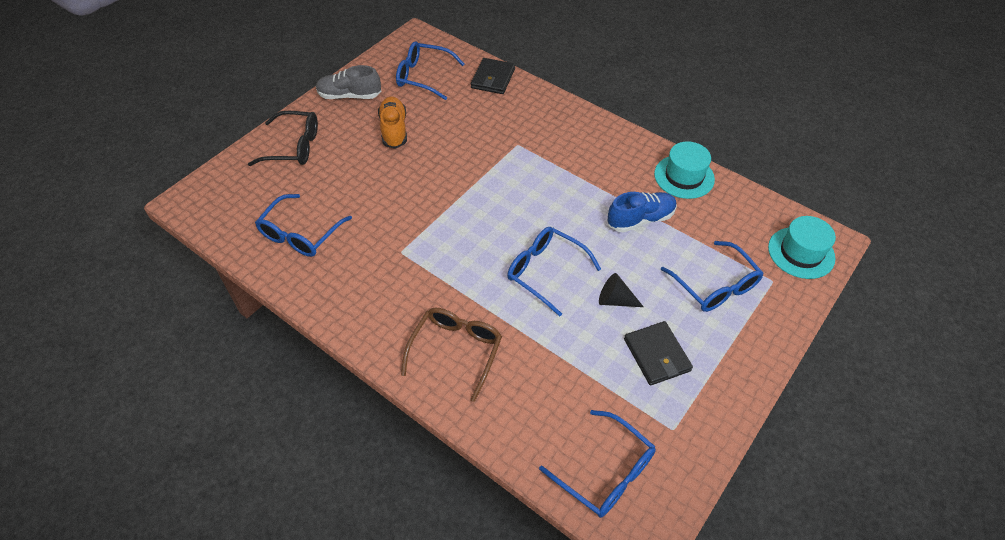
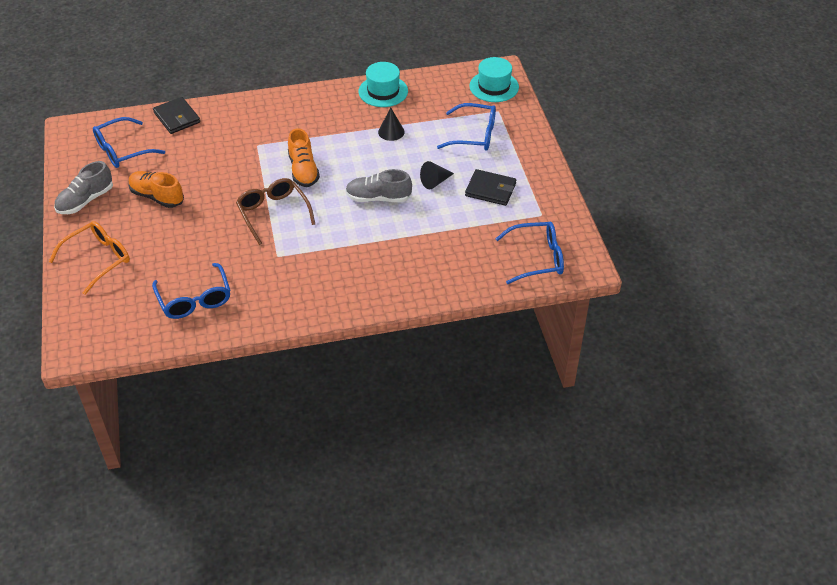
camera: 50 degrees left, 5 degrees down
black glasses [248,111,318,166] -> orange glasses [49,221,130,295]
brown glasses [401,308,502,402] -> brown glasses moved to [236,178,315,245]
blue glasses [507,227,601,316] -> grey shoe [346,169,412,202]
blue shoe [608,192,677,232] -> black cone [378,108,405,141]
none -> orange shoe [288,128,320,187]

